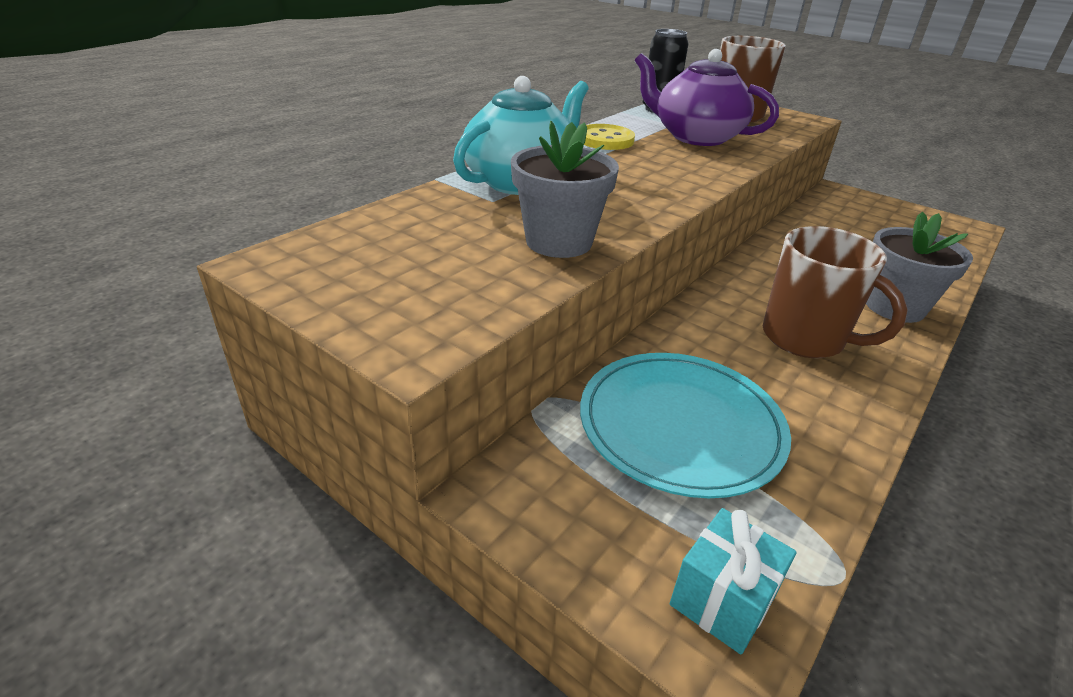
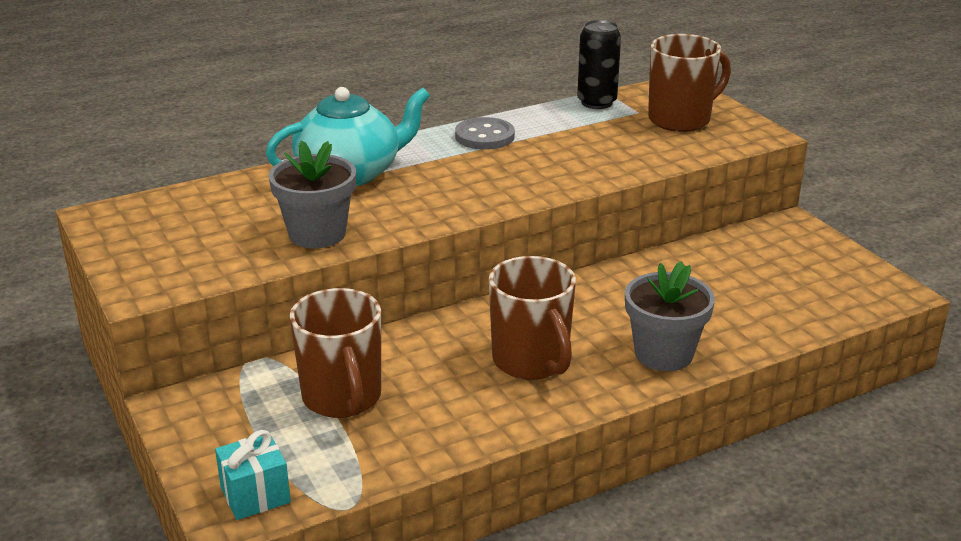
camera: 25 degrees right, 5 degrees down
turquoise plate [580,353,791,498] -> brown mug [289,288,381,418]
yellow button [584,124,635,150] -> grey button [455,117,515,150]
purple teapot [635,49,779,146] -> none

